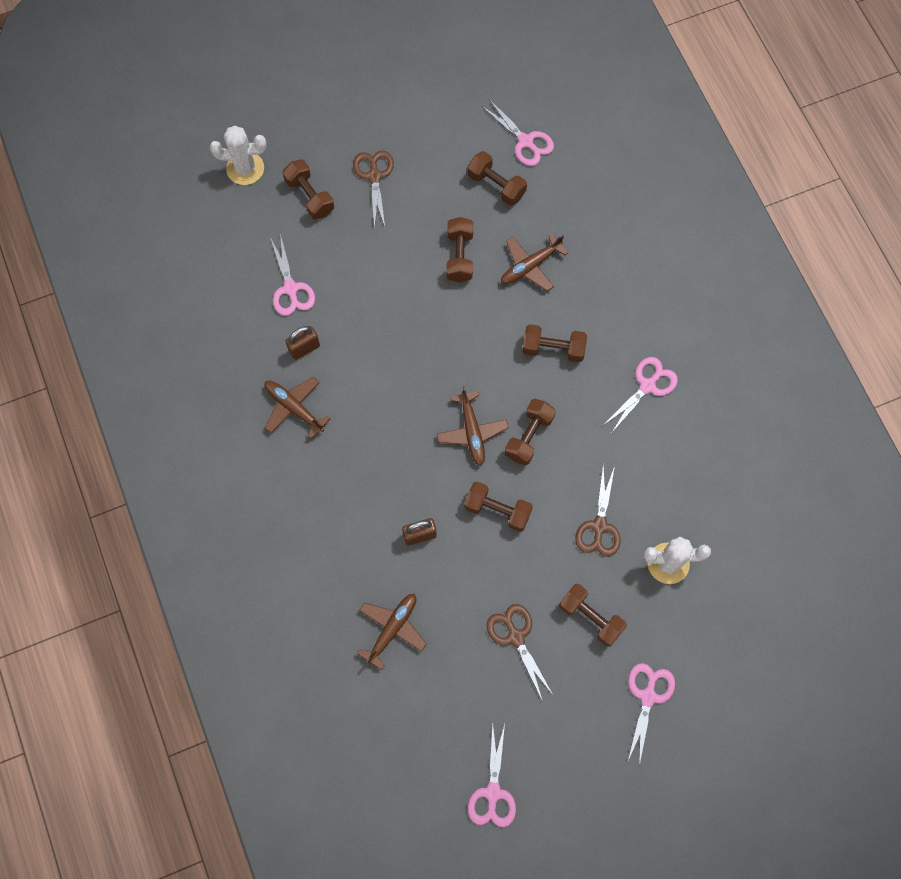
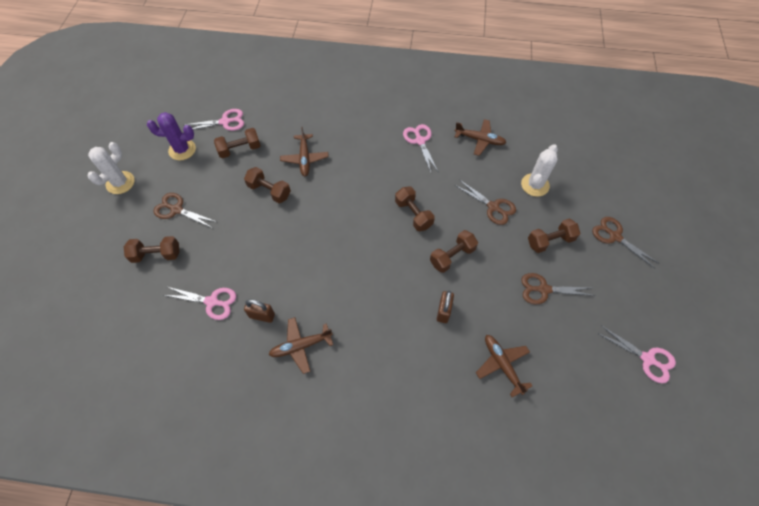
camera: 60 degrees left, 10 degrees down
white cactus [210,126,266,185] -> white cactus moved to [88,142,135,194]
brown padlock [285,326,320,360] -> brown padlock turned 75 degrees counterclockwise [244,299,275,323]
brown plane [437,386,509,466] -> brown plane moved to [455,119,507,156]
brown dumbbell [523,324,587,362] -> none
pink scissors [627,663,675,766] -> brown scissors [592,217,660,269]
none -> purple cactus [147,112,196,160]

